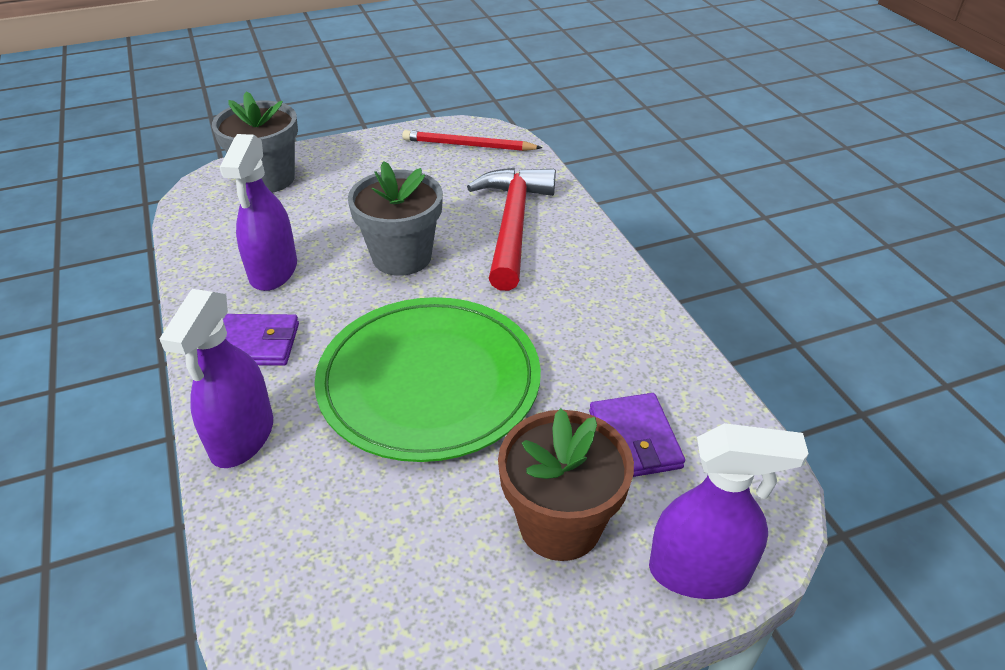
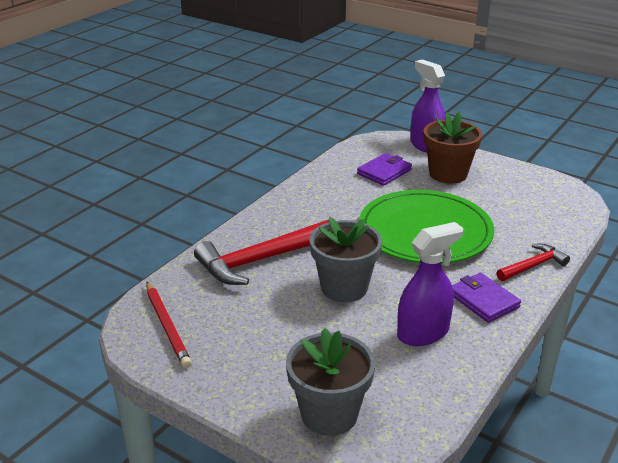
camera: 125 degrees left, 10 degrees down
purple spray bottle [160,289,273,468] -> red hammer [496,244,570,281]

